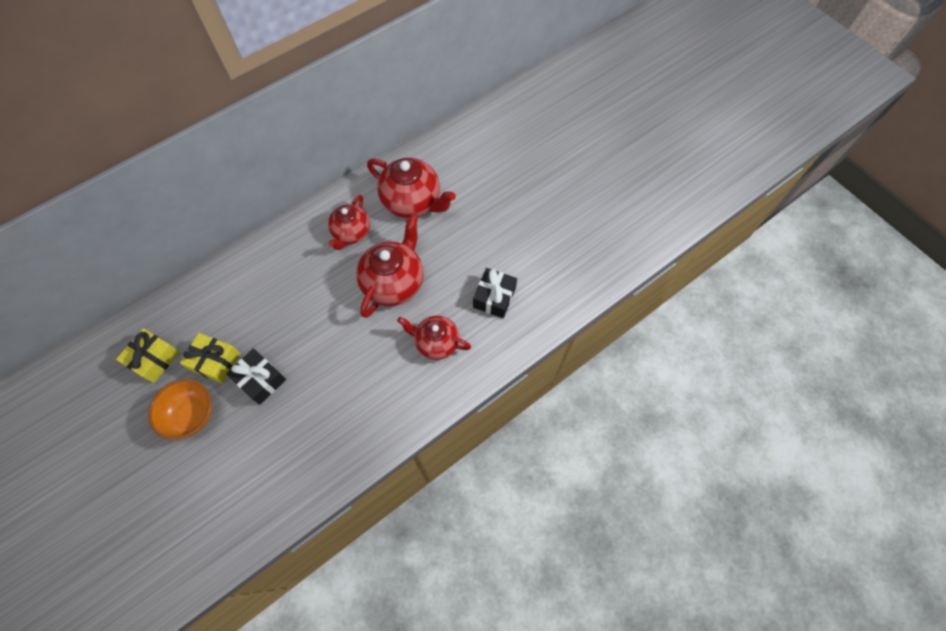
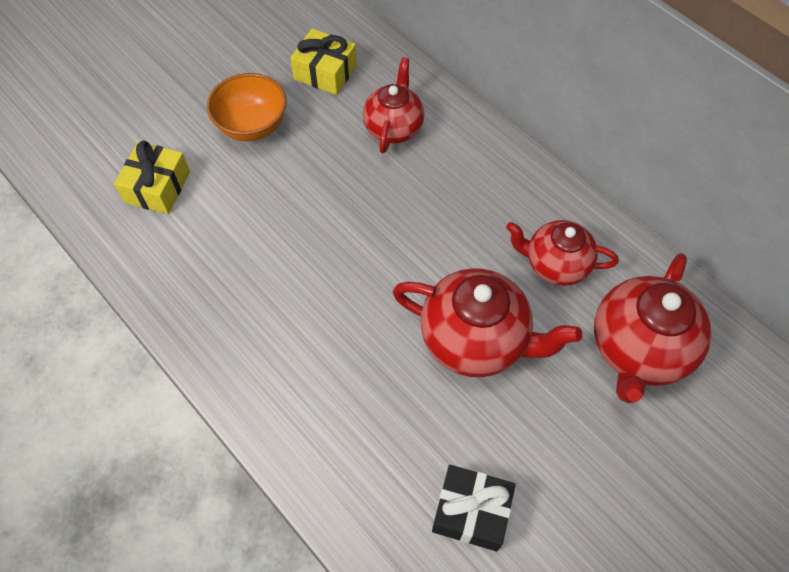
camera: 85 degrees right, 5 degrees down
yellow gift [180,333,241,383] -> yellow gift moved to [114,140,190,214]
black gift [226,348,286,405] -> none
red teapot [397,316,471,360] -> red teapot moved to [363,57,424,153]

